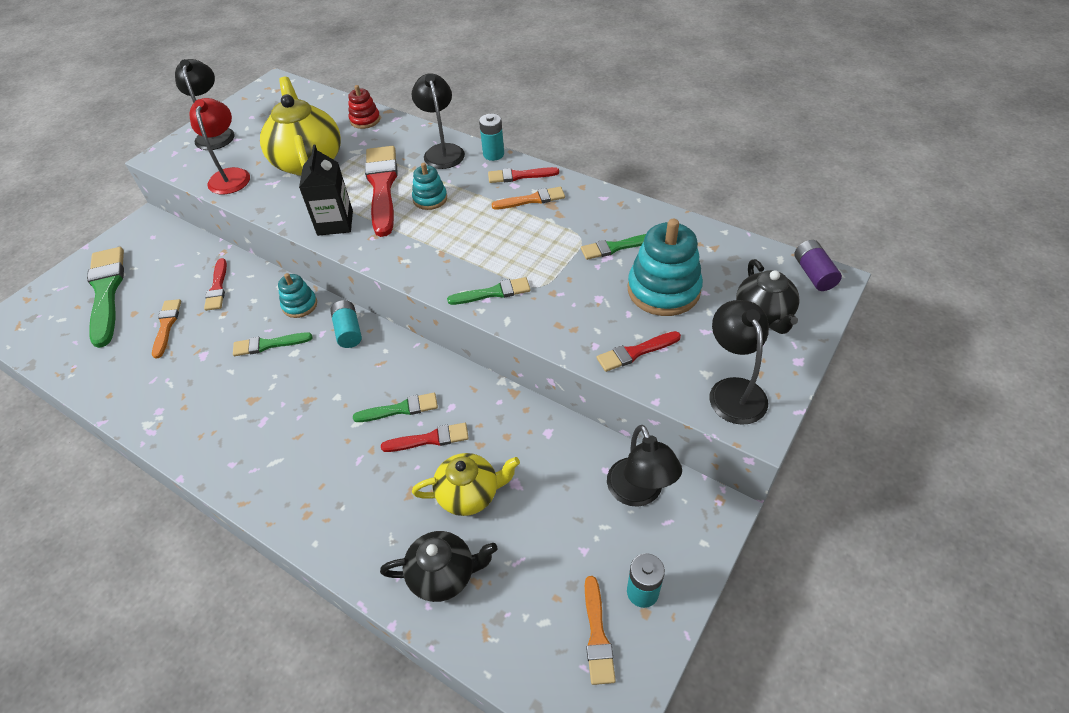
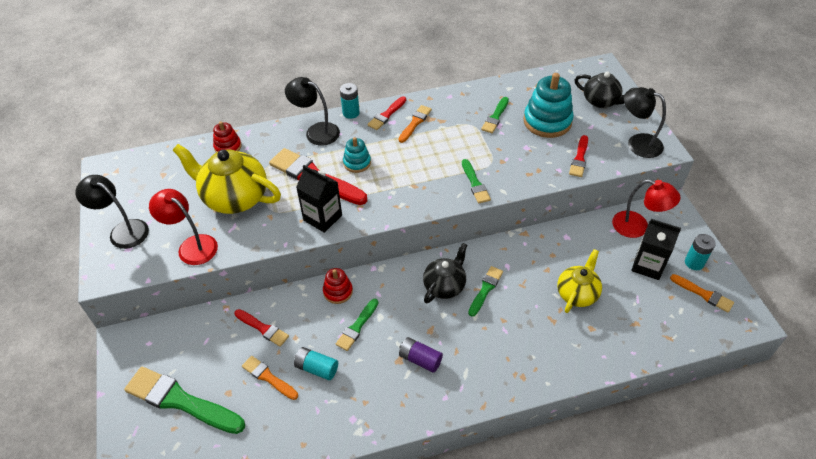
camera: 50 degrees left, 0 degrees up
turquoise stacking toy [278,273,317,318] -> red stacking toy [323,268,353,304]
turquoise battery [330,300,362,348] -> turquoise battery moved to [294,347,338,380]
black teapot [380,531,497,602] -> black teapot moved to [423,243,467,303]
red brush [381,423,469,452] -> none
green brush [447,277,530,305] -> green brush turned 135 degrees clockwise [462,159,491,204]
black lamp [607,425,682,507] -> red lamp [612,179,681,238]
purple battery [794,240,842,291] -> purple battery moved to [399,337,443,373]
none -> black carton [631,219,681,280]

